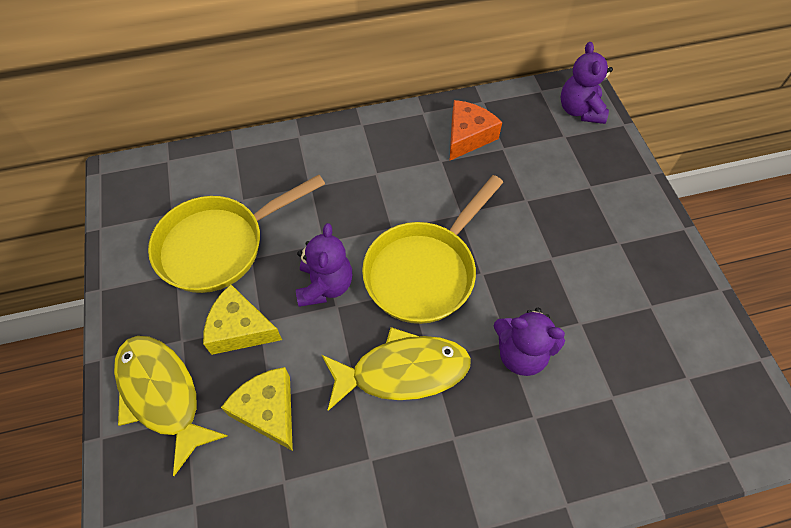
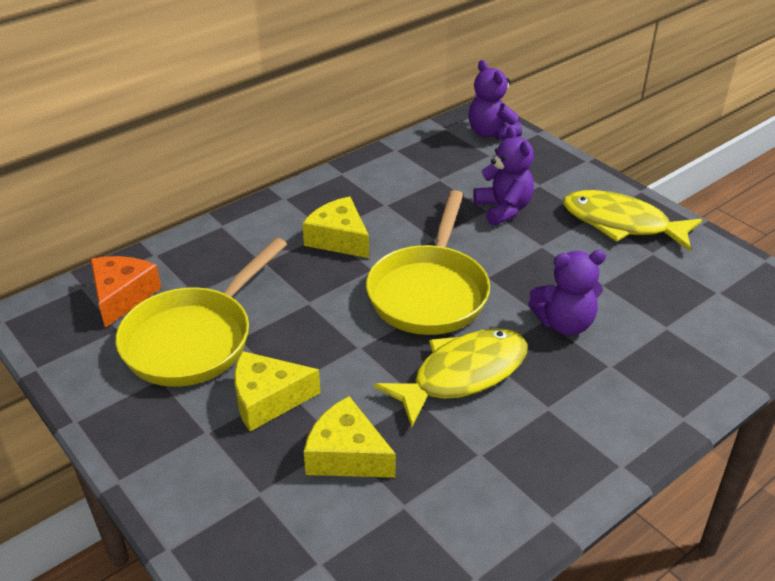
camera: 25 degrees left, 20 degrees down
yellow fish [114,336,227,476] -> yellow fish moved to [563,190,702,251]
purple teddy bear [296,223,352,307] -> purple teddy bear moved to [473,126,534,226]
orange cheese [450,100,502,160] -> orange cheese moved to [90,256,161,328]
none -> yellow cheese [302,197,369,258]

